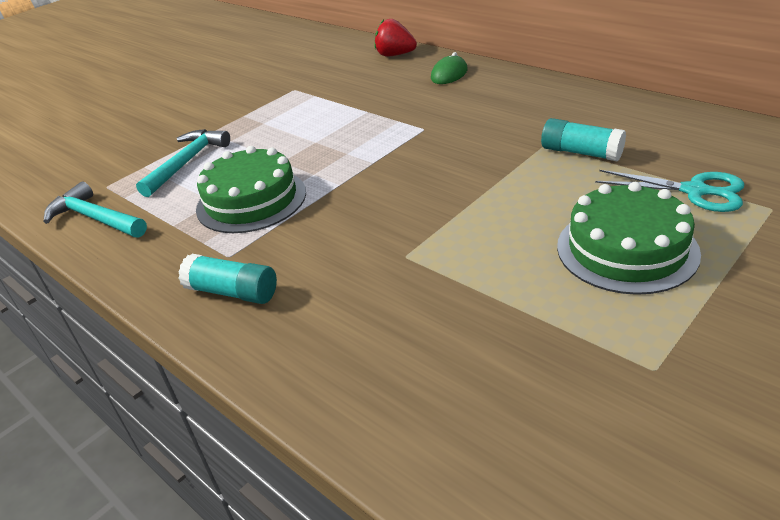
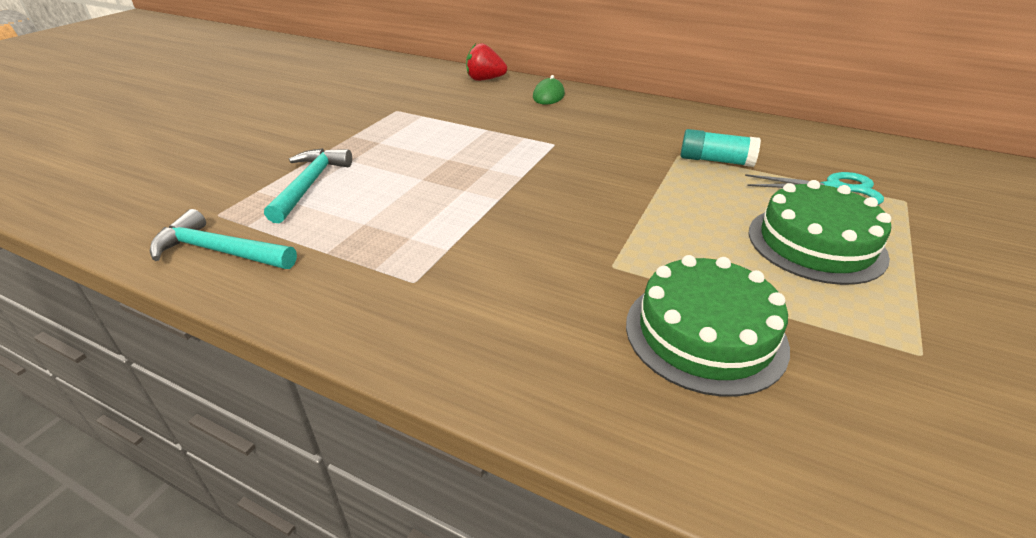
camera: 20 degrees left, 0 degrees up
turquoise glue stick [178,254,277,304] -> none
green cake [196,146,306,233] -> green cake moved to [626,255,790,397]

